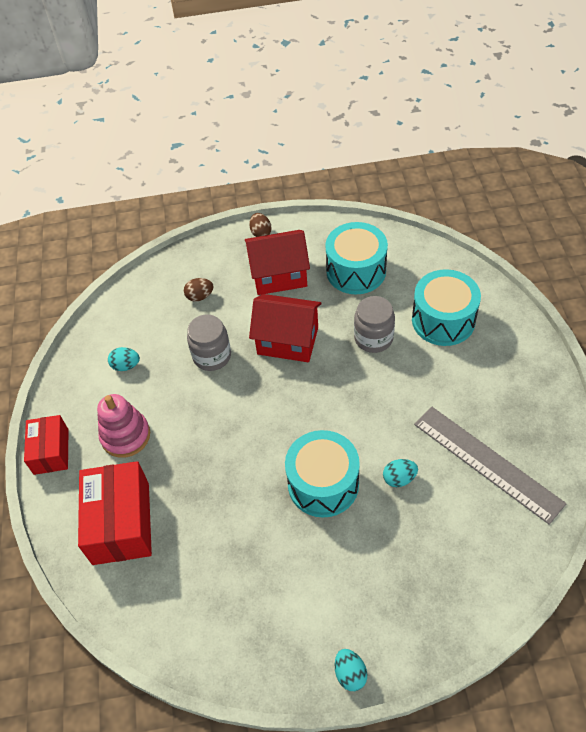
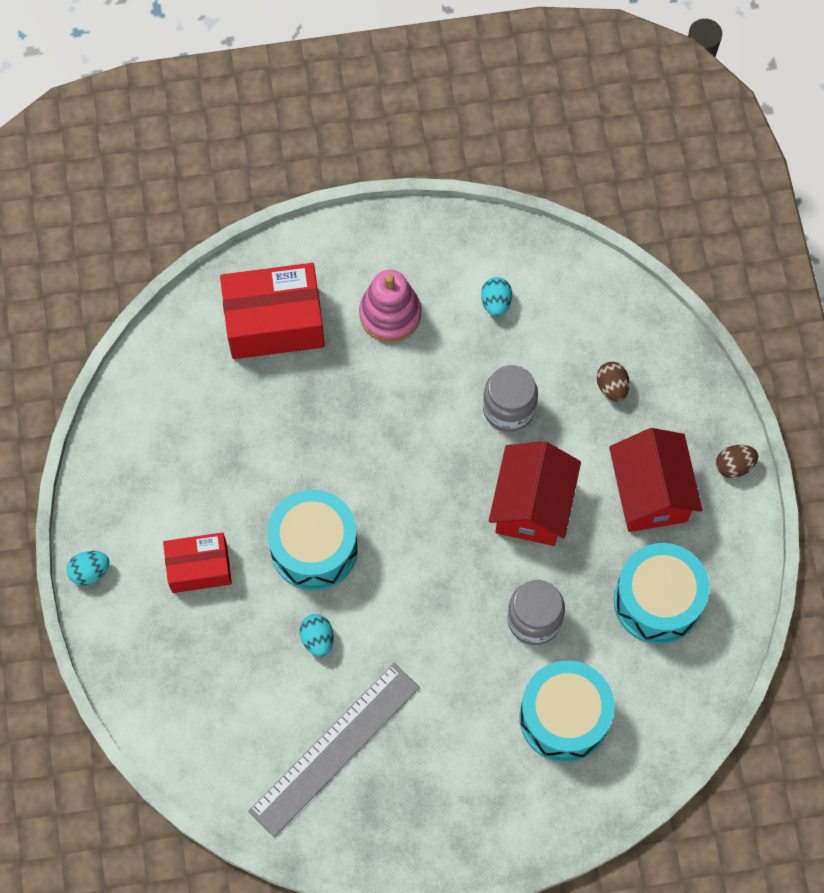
camera: 85 degrees right, 15 degrees up
red box [24,415,68,475] -> red box moved to [163,533,232,593]

